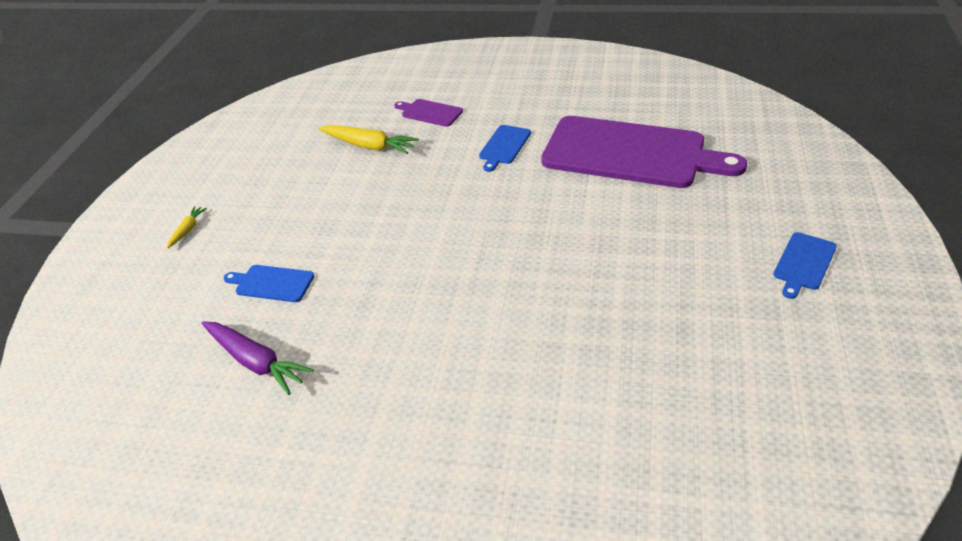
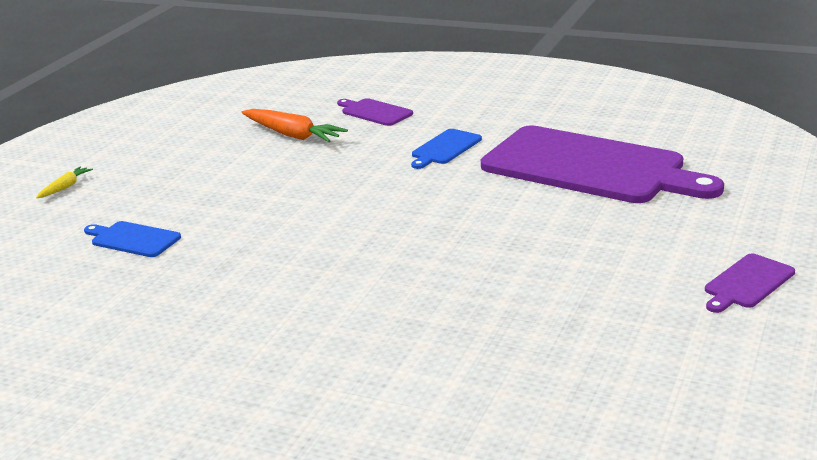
camera: 10 degrees right, 15 degrees down
purple carrot [202,321,314,395] -> none
yellow carrot [318,125,419,154] -> orange carrot [242,109,348,142]
blue cutting board [773,232,837,299] -> purple cutting board [705,254,795,313]

